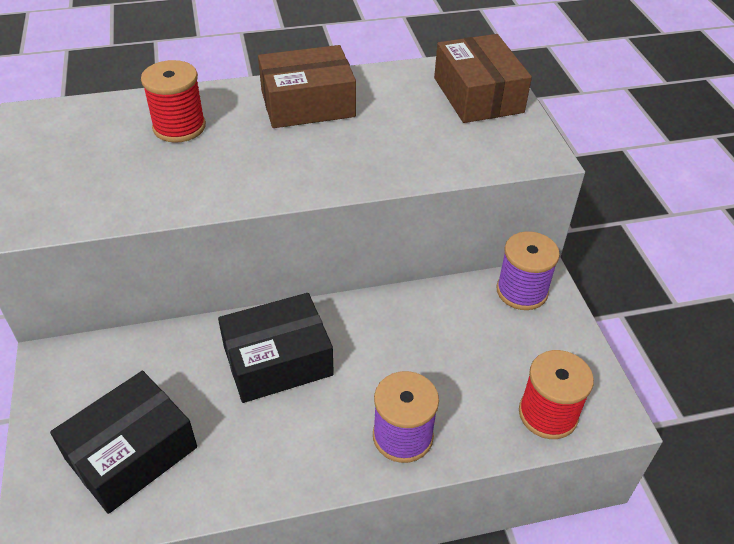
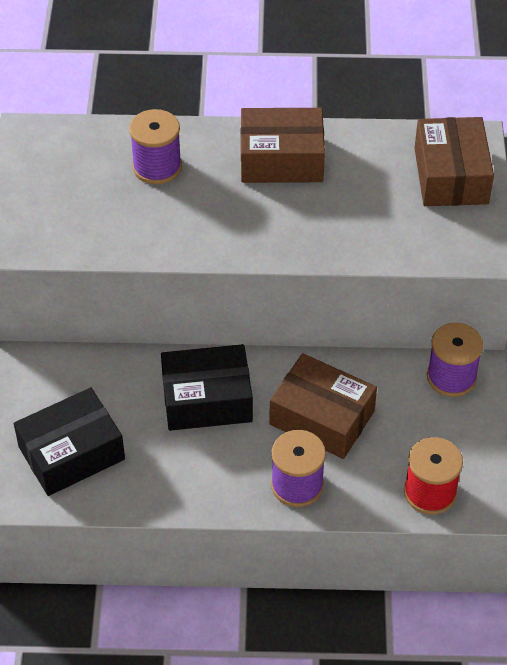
camera: 15 degrees right, 5 degrees up
red spool [141,60,206,143] -> purple spool [129,109,182,184]
none -> brown box [269,353,377,459]

